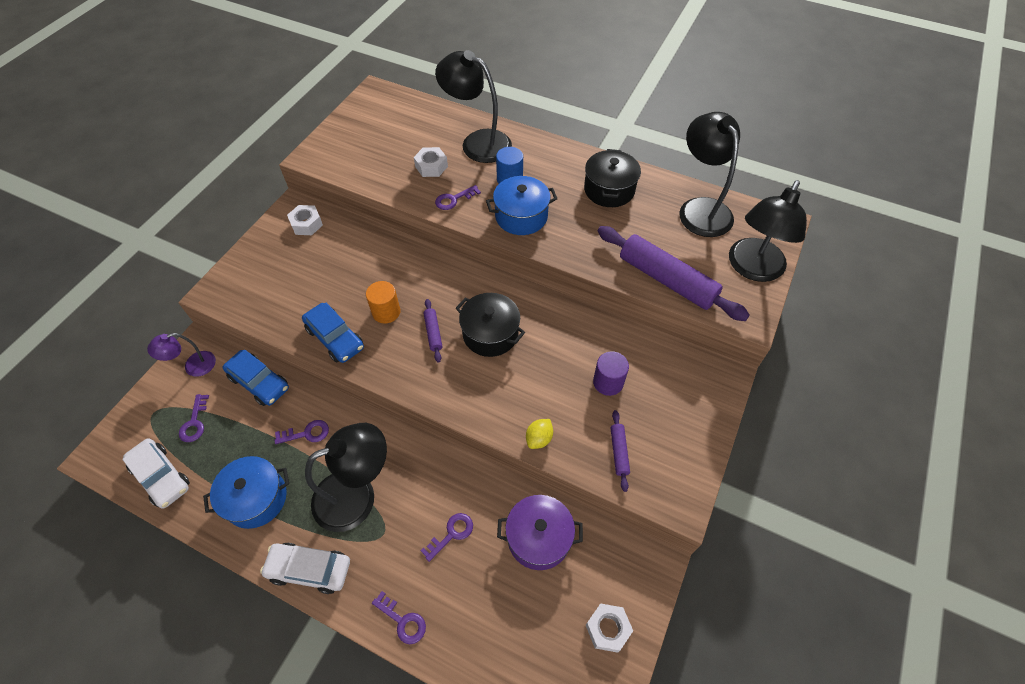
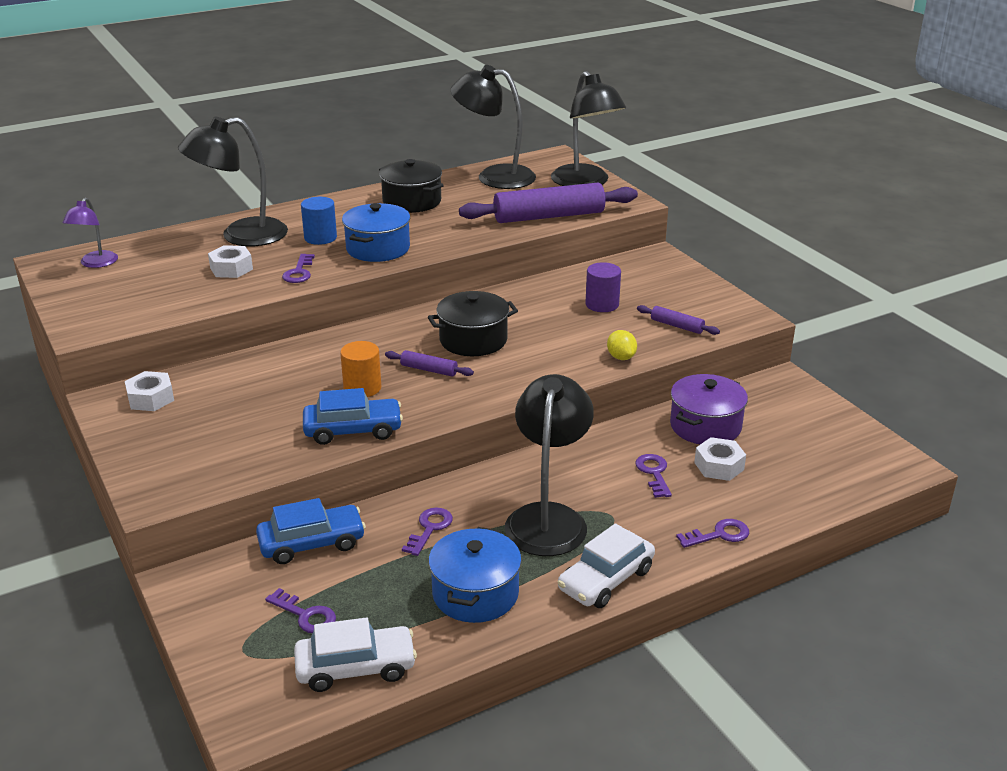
camera: 55 degrees left, 25 degrees down
purple lamp [147,333,216,377] -> purple lamp moved to [62,197,118,268]
white nut [586,603,633,653] -> white nut moved to [694,437,746,481]

